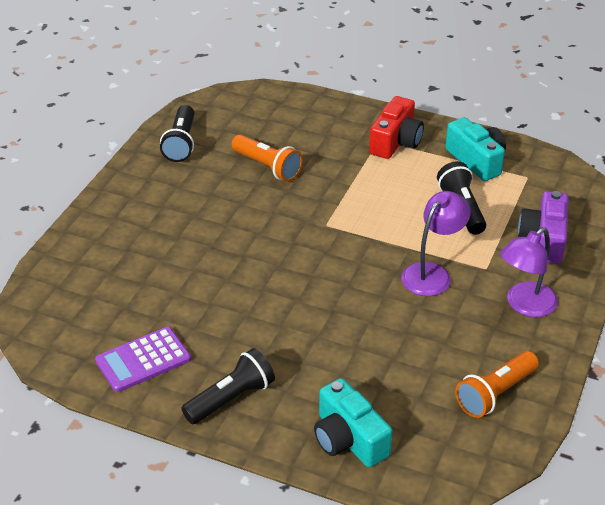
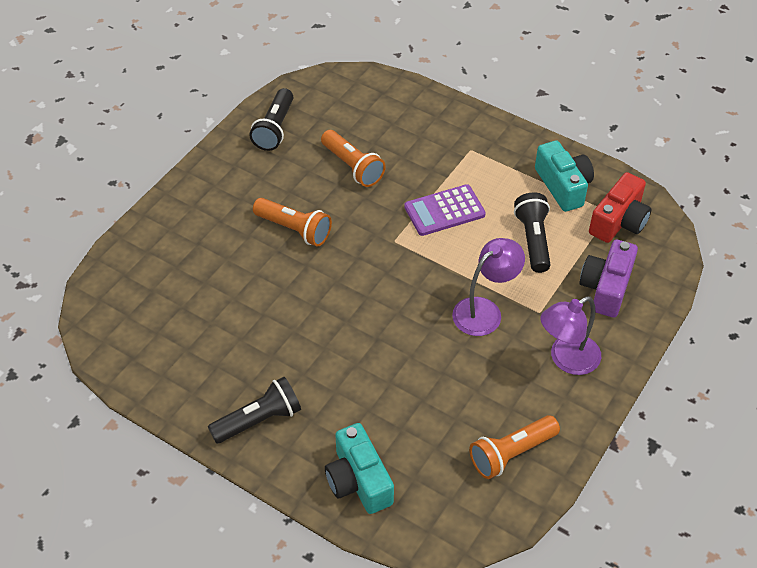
camera: 10 degrees right, 10 degrees up
purple calculator [95,327,191,392] -> purple calculator moved to [404,184,486,236]
red camera [369,96,424,159] -> red camera moved to [589,172,651,243]
none -> orange flashlight [253,198,332,247]

